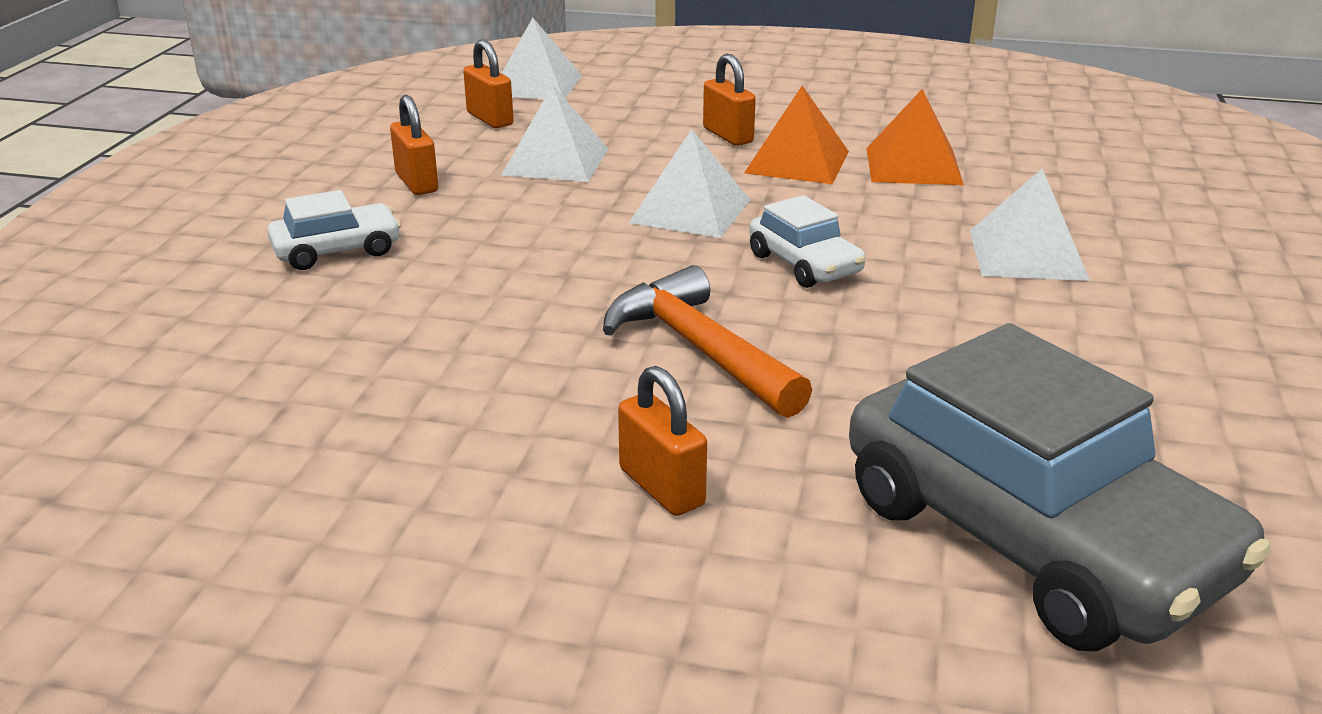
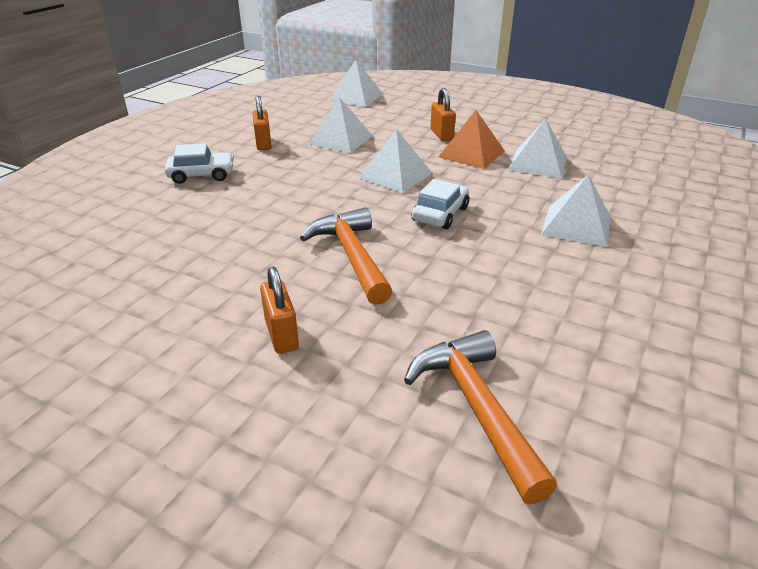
camera: 15 degrees right, 5 degrees up
orange padlock [463,39,514,128] -> none
white car [749,195,865,288] -> white car turned 135 degrees counterclockwise [412,179,469,229]
grey car [849,323,1271,651] -> orange hammer [404,330,557,504]
orange pyramid [866,89,964,185] -> white pyramid [508,119,567,178]

